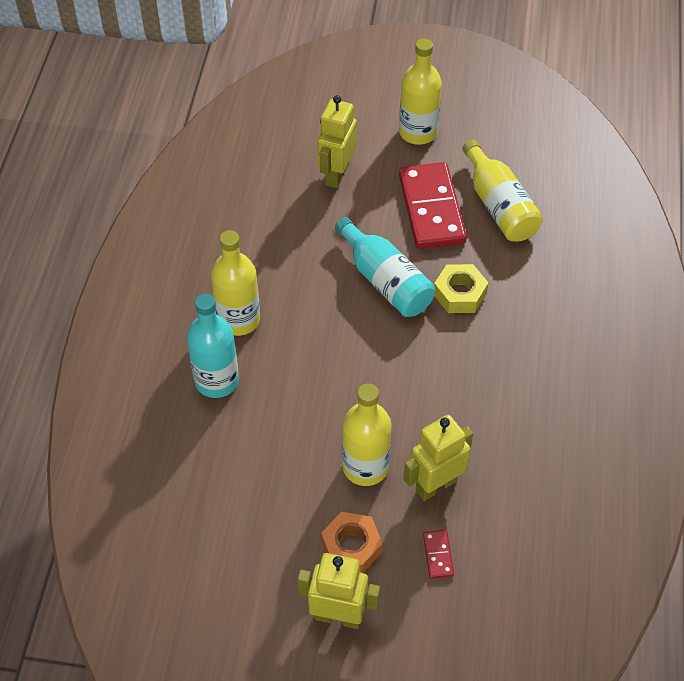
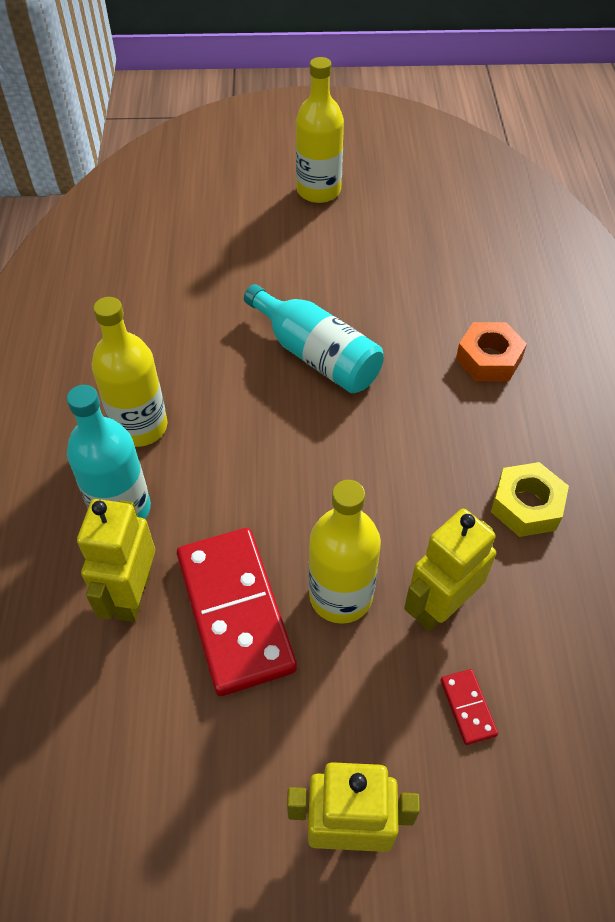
camera: 10 degrees left, 0 degrees up
yellow robot [318,95,357,188] -> yellow robot moved to [77,499,155,622]
orange nut [321,512,383,573] -> orange nut moved to [456,322,527,382]
red domino [399,162,467,249] -> red domino moved to [177,528,297,696]
yellow nut [434,264,489,313] -> yellow nut moved to [491,462,569,537]
yellow bottle [463,140,543,242] -> none

